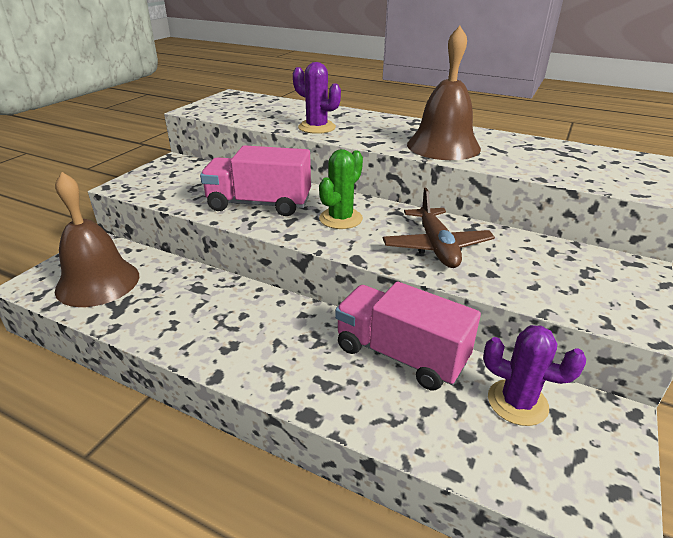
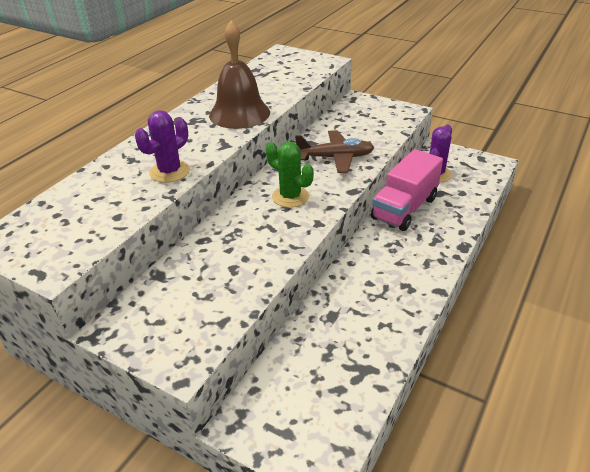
camera: 85 degrees left, 5 degrees up
brown bell [55,172,139,307] -> none
pink truck [200,145,311,216] -> none

